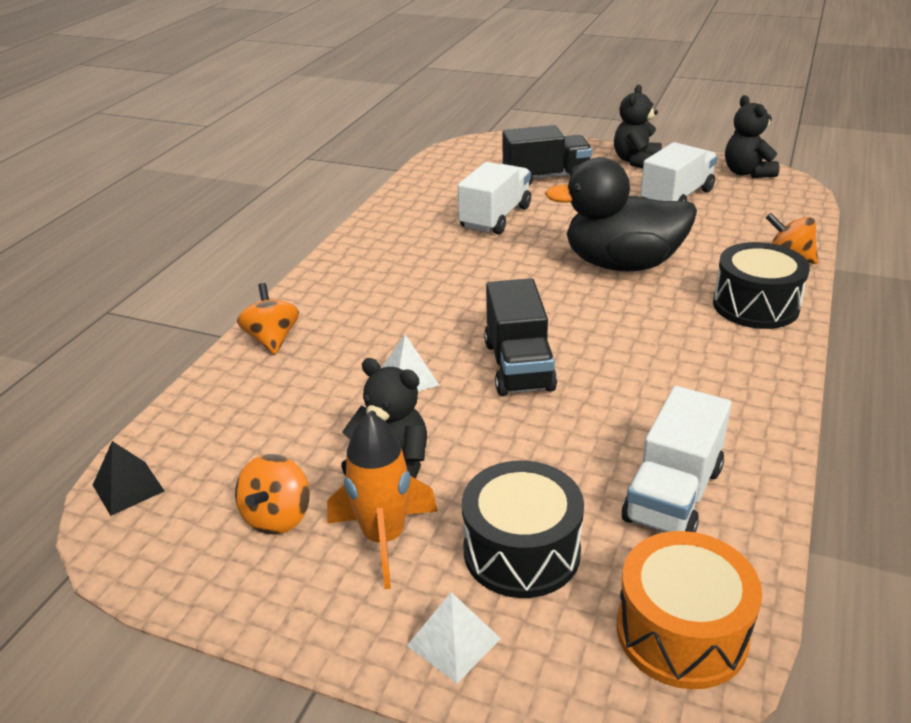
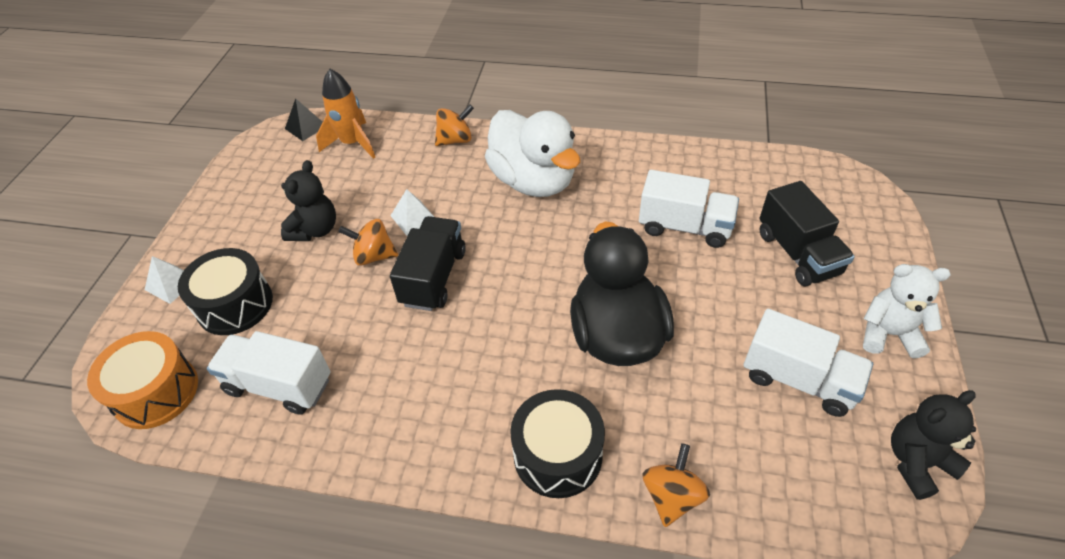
camera: 80 degrees right, 15 degrees up
orange spinning top [235,454,310,535] -> orange spinning top moved to [338,219,398,266]
orange rocket [327,412,438,589] -> orange rocket moved to [316,69,375,159]
black truck [484,278,557,396] -> black truck turned 120 degrees clockwise [390,216,466,311]
black teddy bear [614,85,662,168] -> white teddy bear [863,264,951,358]
none -> white duck [485,110,580,197]

